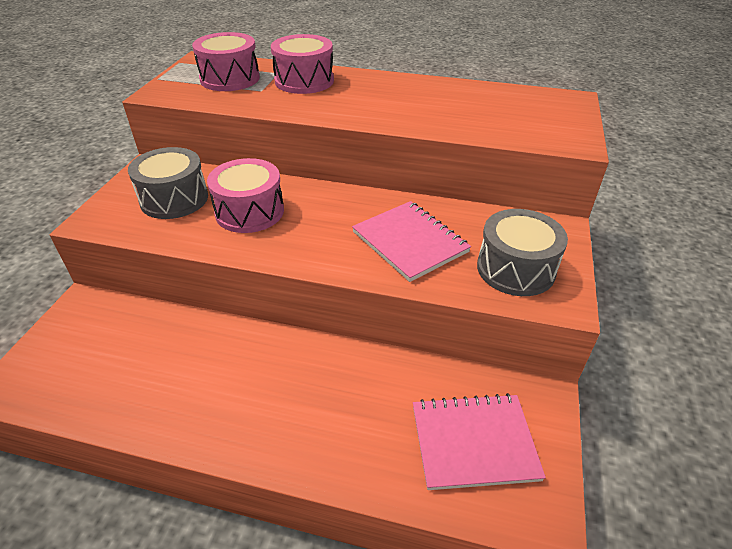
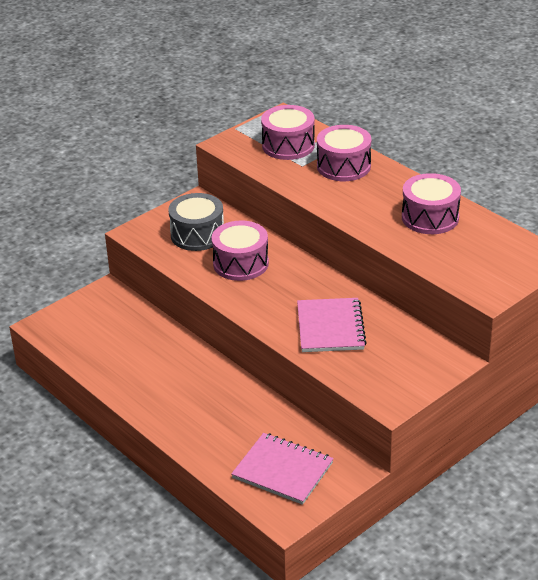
camera: 35 degrees right, 5 degrees down
grey drum [477,209,568,296] -> none
none -> pink drum [402,173,461,234]

